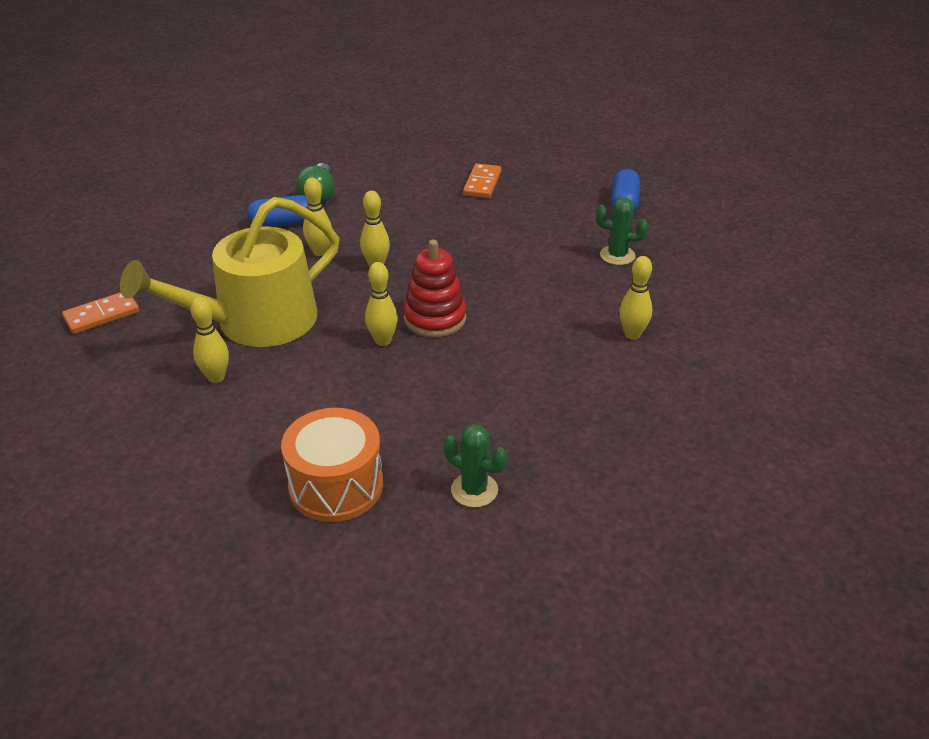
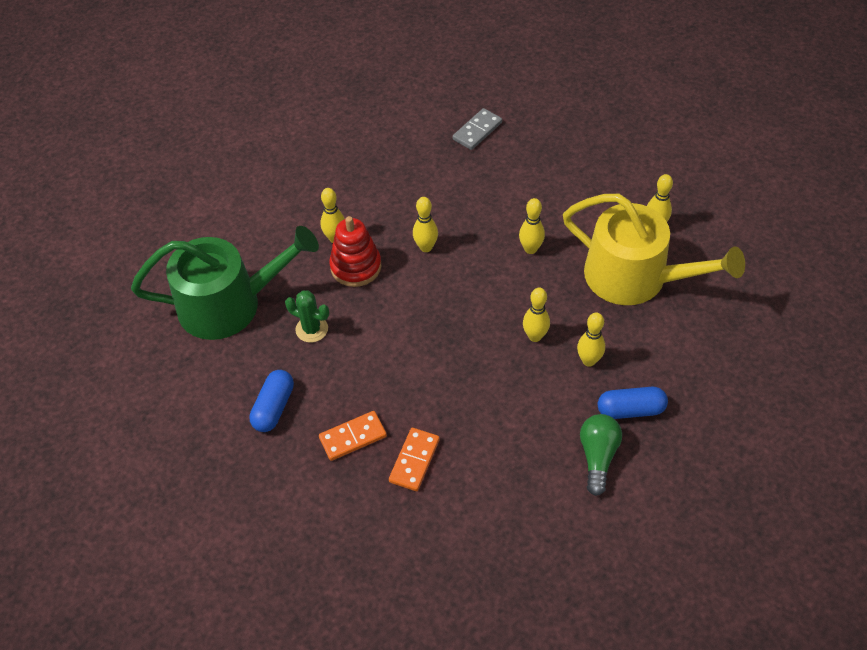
camera: 170 degrees left, 15 degrees up
orange domino [62,292,139,334] -> orange domino moved to [319,411,387,461]
yellow watering can [120,197,339,347] -> yellow watering can turned 60 degrees clockwise [563,194,745,305]
orange drum [281,408,383,522] -> none
red stacking toy [403,239,467,338] -> red stacking toy moved to [329,216,382,287]
green cactus [444,424,508,508] -> grey domino [453,108,502,150]
none -> green watering can [131,226,319,340]
none -> yellow bowling pin [413,197,438,252]

